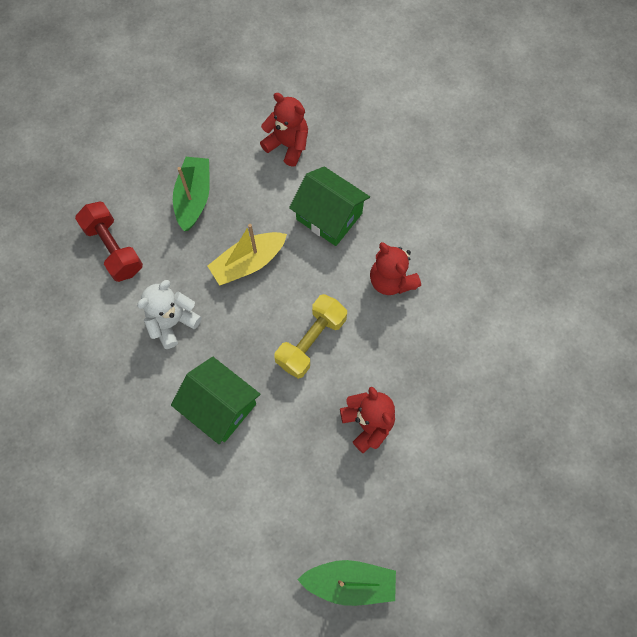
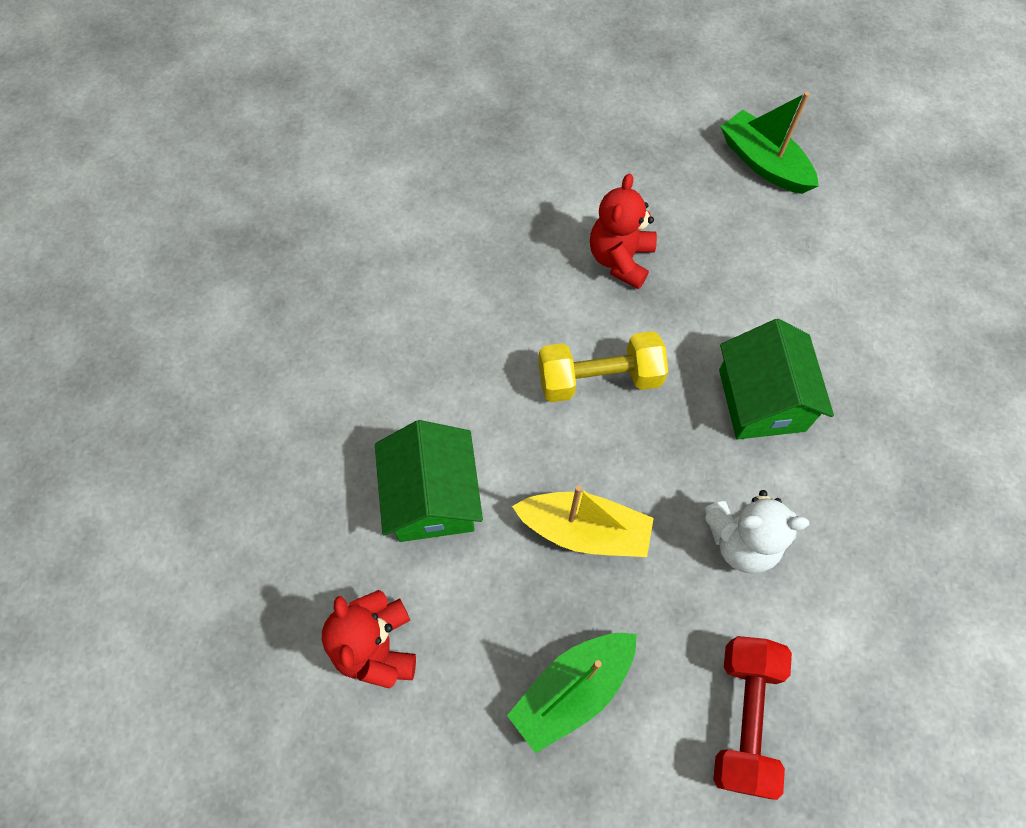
camera: 135 degrees left, 5 degrees down
red teddy bear [370,242,421,295] -> none

